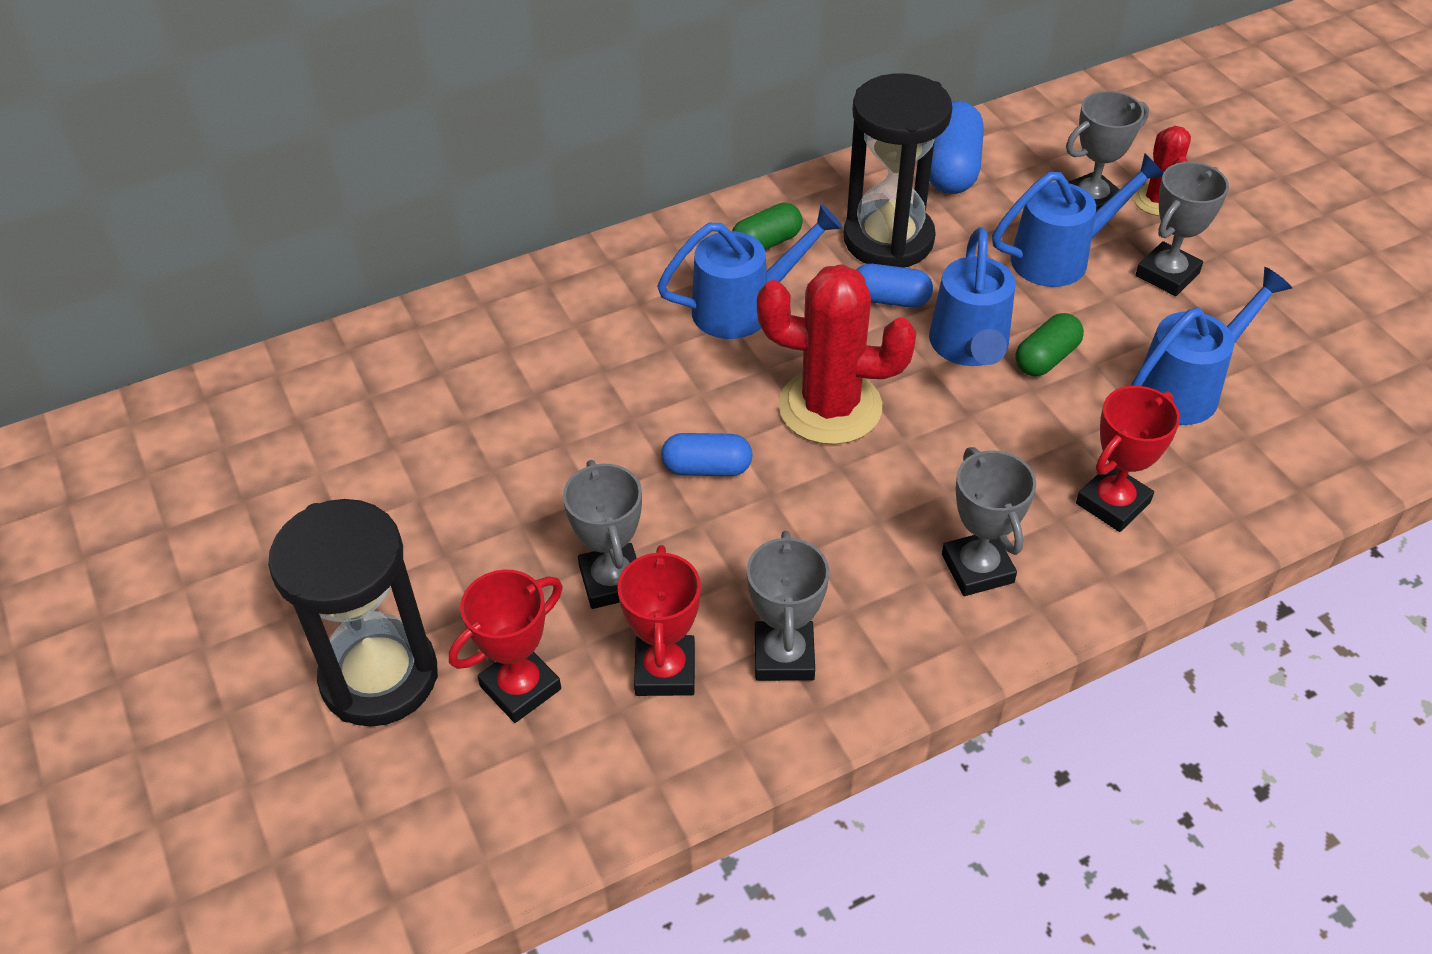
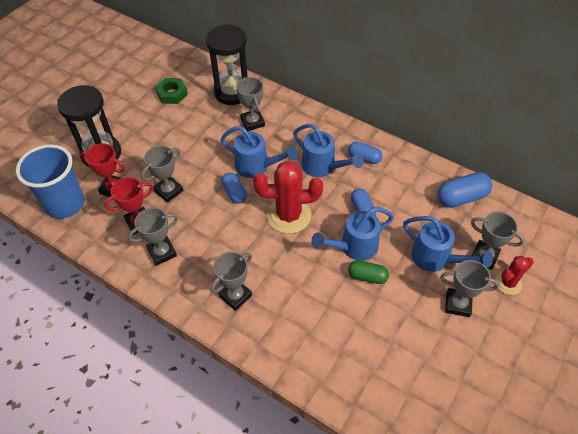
camera: 60 degrees right, 5 degrees up
green capsule [732,203,803,250] -> blue capsule [348,141,382,164]
red cactus [757,264,917,445] -> red cactus turned 75 degrees counterclockwise [253,161,323,234]
black hourglass [844,73,953,268] -> black hourglass moved to [206,24,248,105]
red trophy [1076,386,1180,532] -> none
blue watering can [1131,267,1292,425] -> blue watering can moved to [221,126,298,178]
none -> blue cup [16,144,84,219]
none -> green nut [155,78,188,104]
none -> grey trophy [236,77,265,131]

